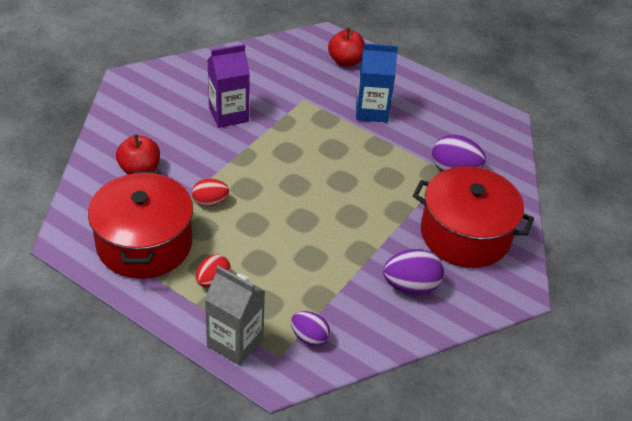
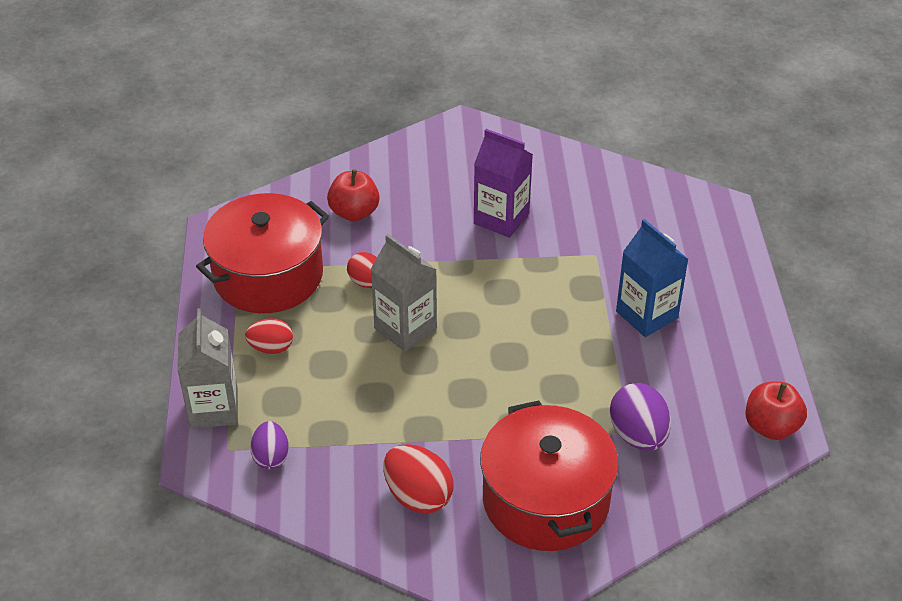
camera: 55 degrees right, 0 degrees up
red apple [328,28,365,67] -> red apple moved to [746,382,807,440]
purple egg [383,249,444,295] -> red egg [383,444,454,514]
none -> grey carton [371,234,437,351]

